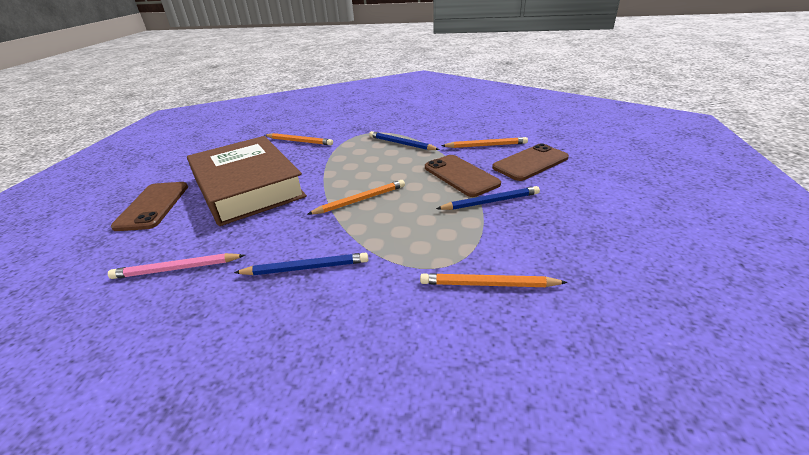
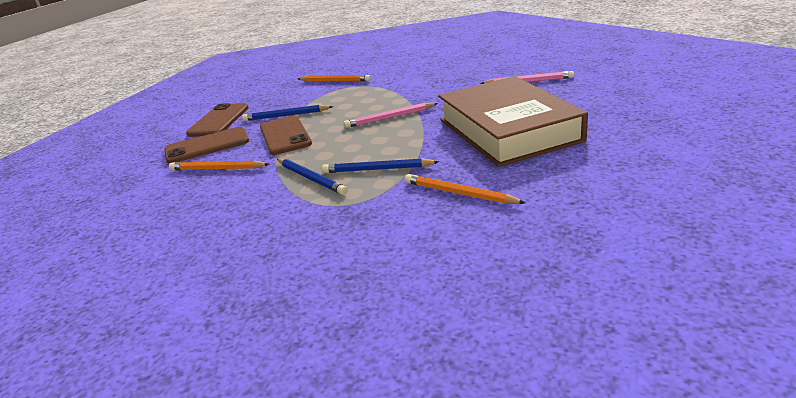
camera: 165 degrees left, 5 degrees down
brown phone [111,182,188,231] -> brown phone moved to [186,103,249,137]
blue pencil [234,253,368,275] -> blue pencil moved to [322,158,439,173]
orange pencil [307,180,405,215] -> pink pencil [344,103,438,128]

